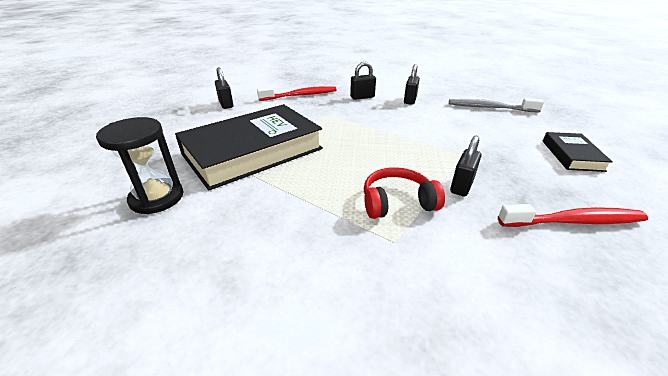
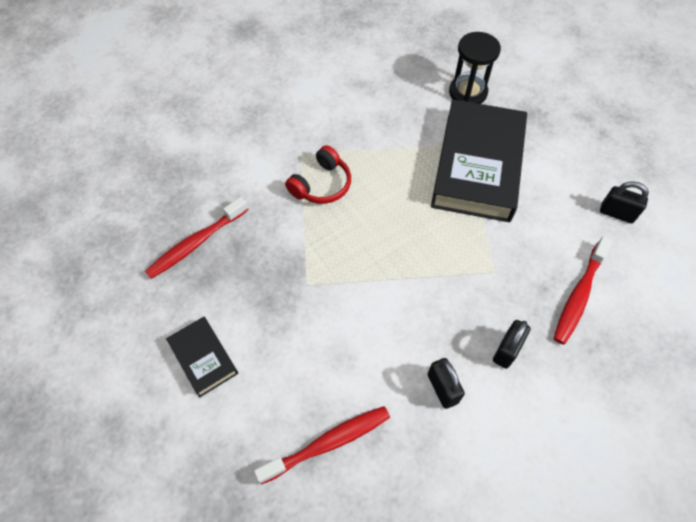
camera: 140 degrees right, 25 degrees up
grey toothbrush [449,98,544,112] -> red toothbrush [254,406,390,485]
black padlock [450,136,481,197] -> none

